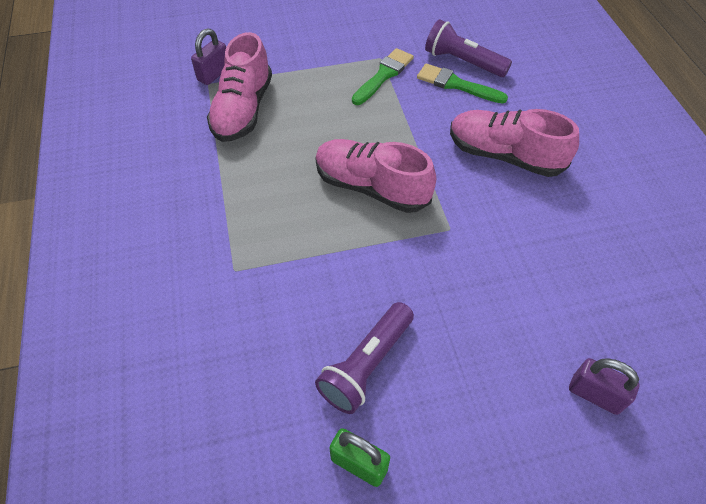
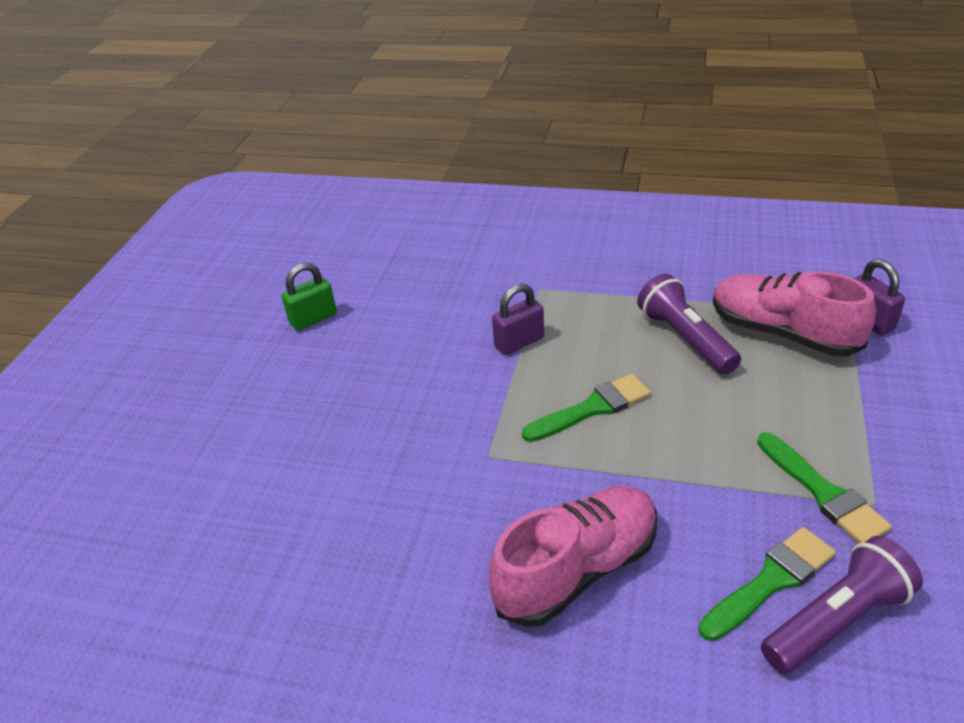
camera: 120 degrees right, 15 degrees down
pink shoe [315,139,436,213] -> green brush [522,374,651,442]
purple flashlight [315,302,414,414] -> purple flashlight moved to [637,274,741,375]
purple padlock [569,358,639,415] -> purple padlock moved to [492,283,544,355]

